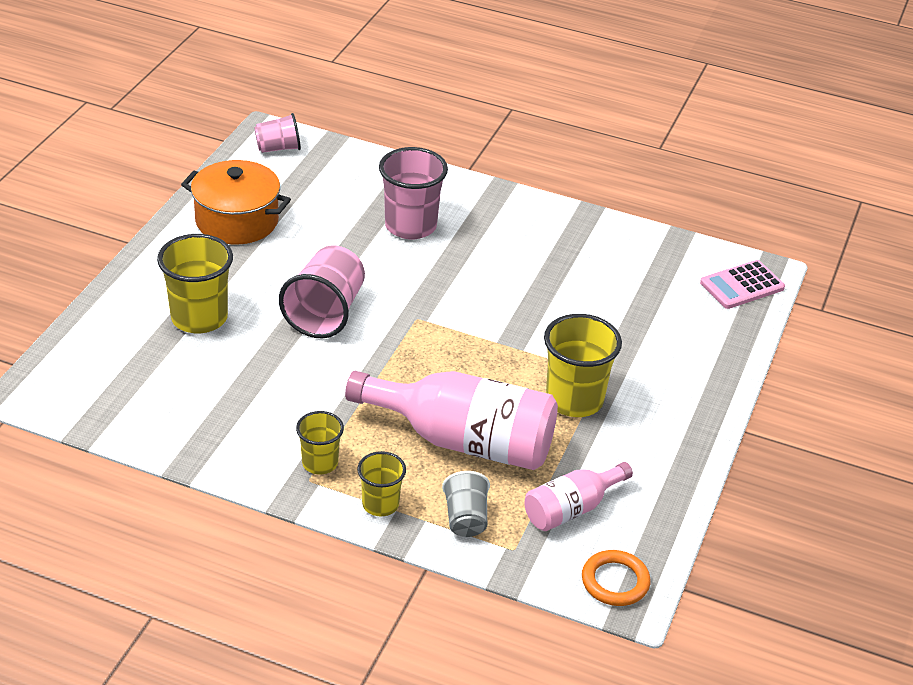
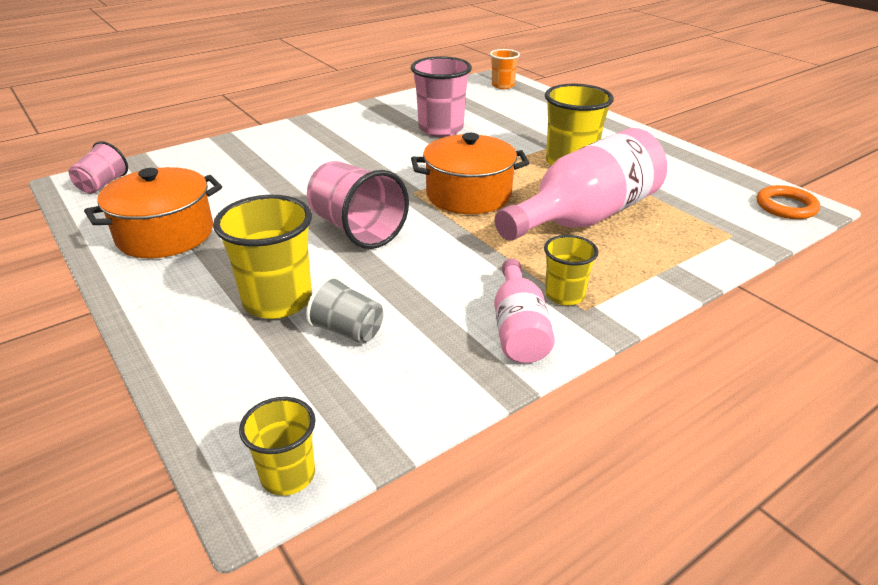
camera: 55 degrees left, 5 degrees down
yellow cup [357,451,406,516] -> yellow cup moved to [239,397,316,496]
pink cup [379,147,448,240] -> pink cup moved to [411,56,472,137]
grey cup [442,471,490,537] -> grey cup moved to [306,276,383,344]
pink bottle [524,462,633,531] -> pink bottle moved to [494,259,555,363]
pink calculator [700,260,785,309] -> orange cup [490,49,520,89]
none -> orange pot [411,133,529,214]

